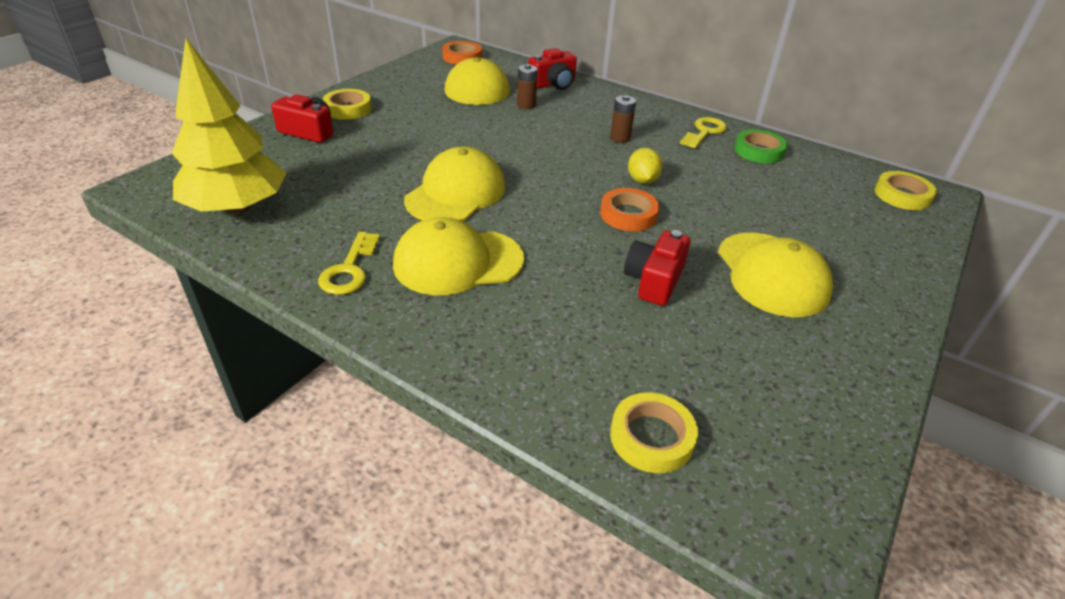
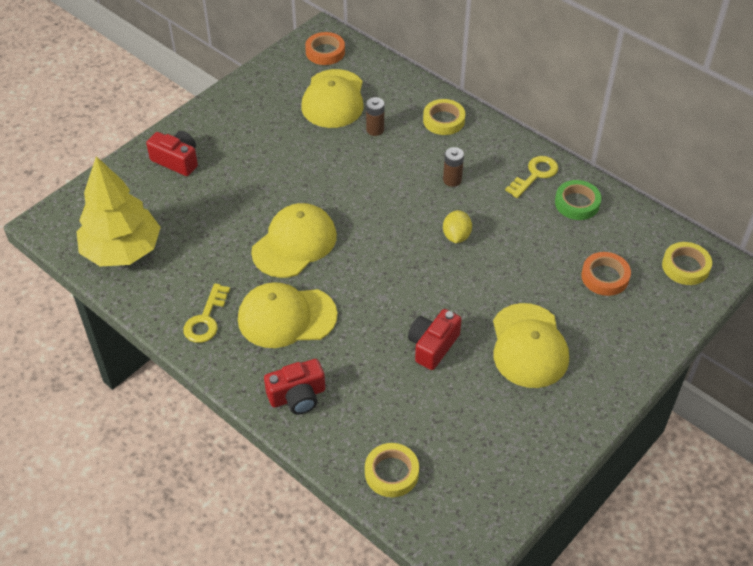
camera: 10 degrees right, 10 degrees up
yellow tape [322,89,372,120] -> yellow tape moved to [423,99,465,135]
red camera [528,48,577,90] -> red camera moved to [264,359,325,415]
orange tape [600,188,659,231] -> orange tape moved to [581,252,631,296]

